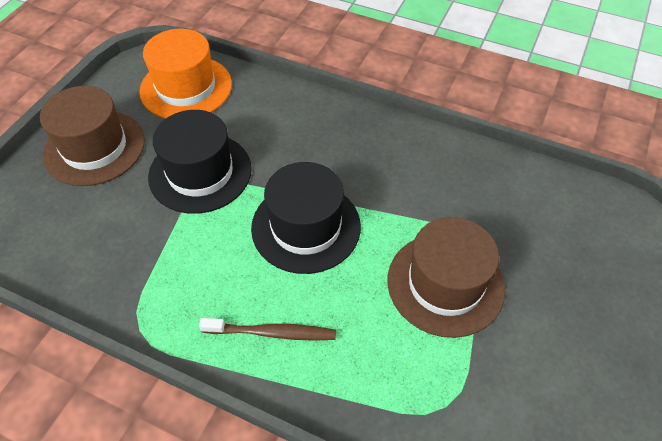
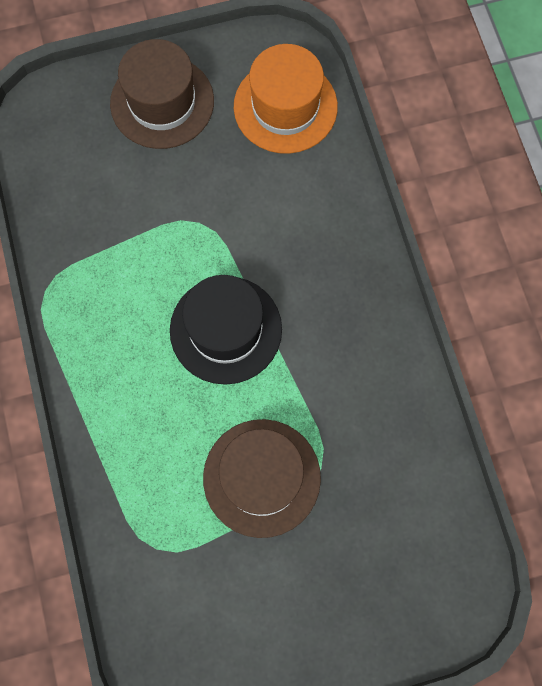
camera: 50 degrees right, 20 degrees up
black hat [148,110,252,214] -> none
brown toothbrush [199,318,336,341] -> none

